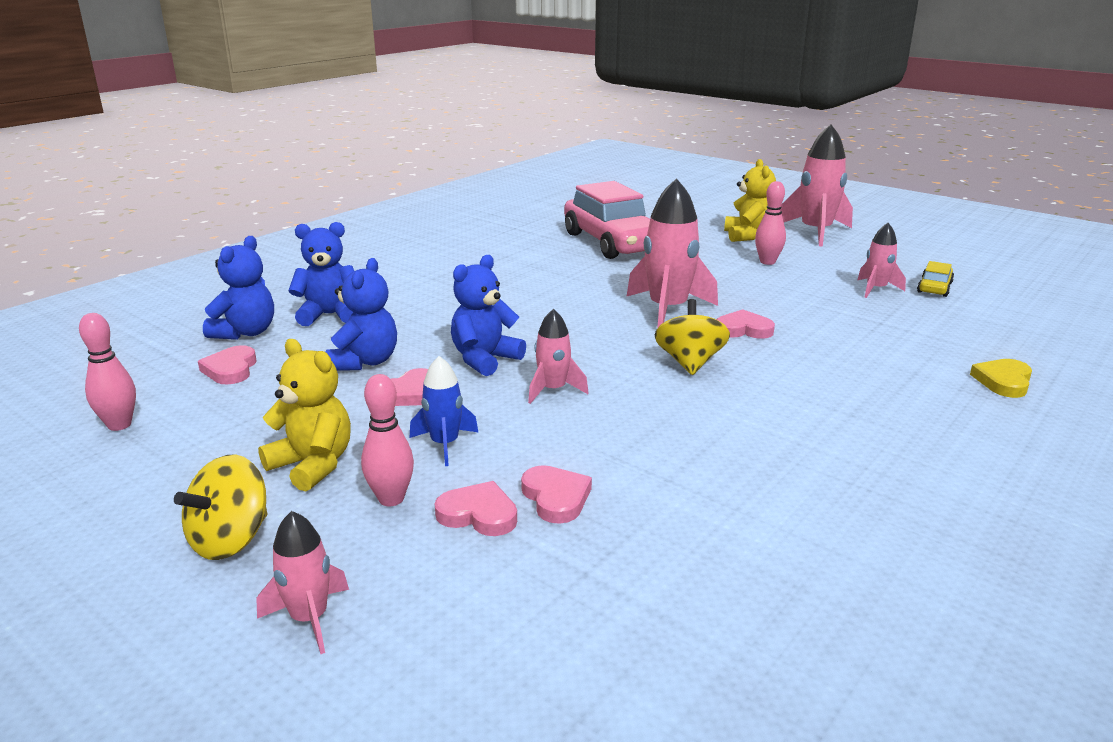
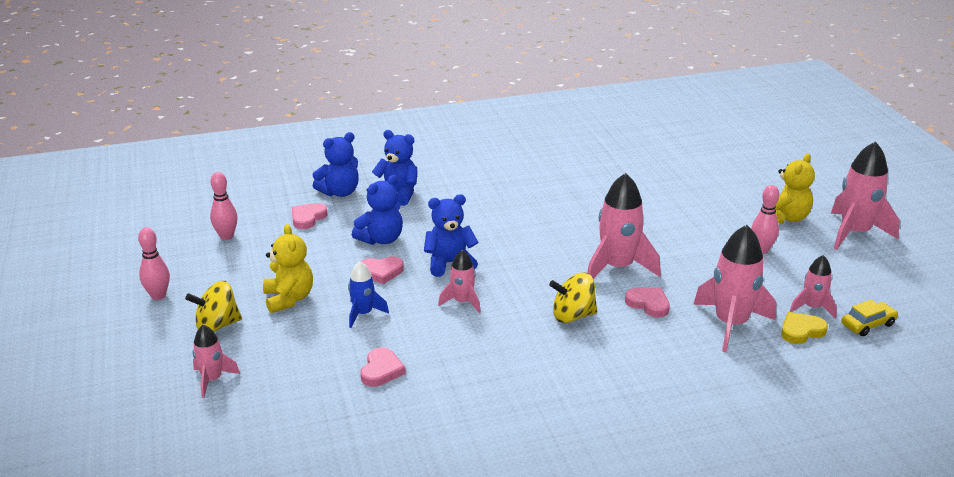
camera: 35 degrees right, 5 degrees up
pink bowling pin [361,374,414,506] -> pink bowling pin moved to [138,228,170,300]
pink heart [435,481,517,536] -> none
pink car [564,181,650,259] -> none
yellow spinning top [655,299,730,375] -> yellow spinning top turned 135 degrees counterclockwise [549,272,598,323]
yellow heart [970,359,1032,398] -> yellow heart moved to [781,312,828,344]
none -> pink rocket [693,225,776,352]

